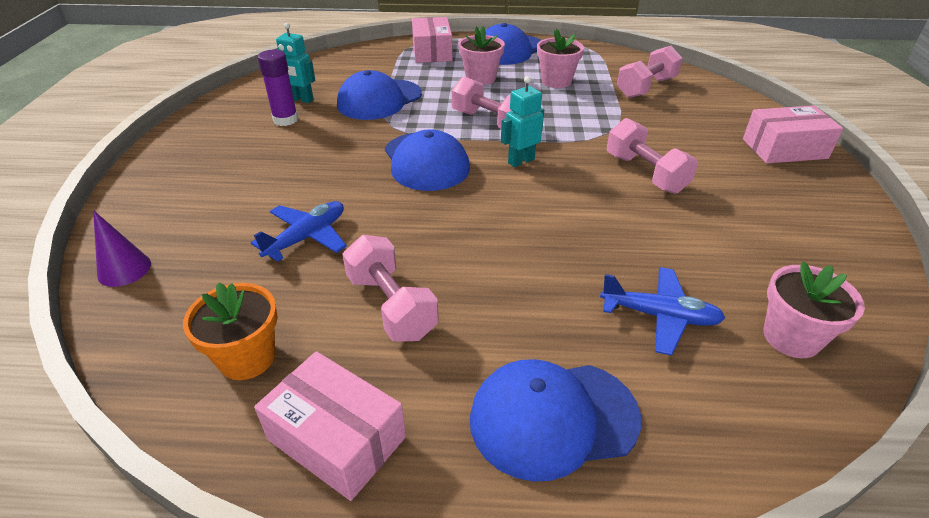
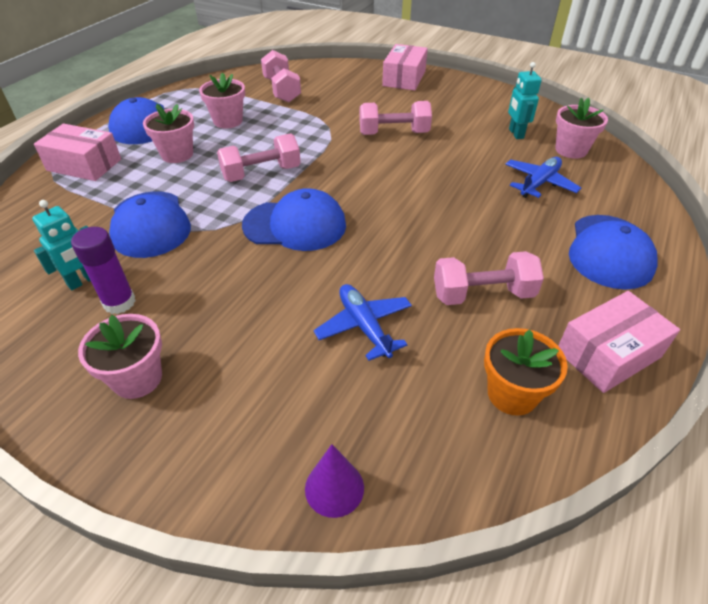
camera: 65 degrees left, 5 degrees up
turquoise robot [501,76,544,167] -> turquoise robot moved to [508,62,542,139]
none -> pink flower pot [78,314,162,399]

